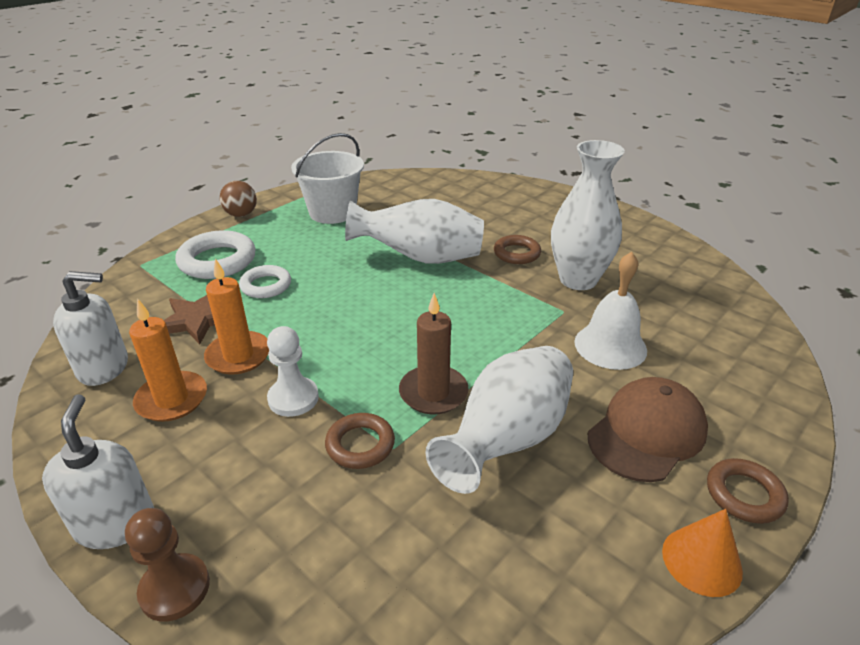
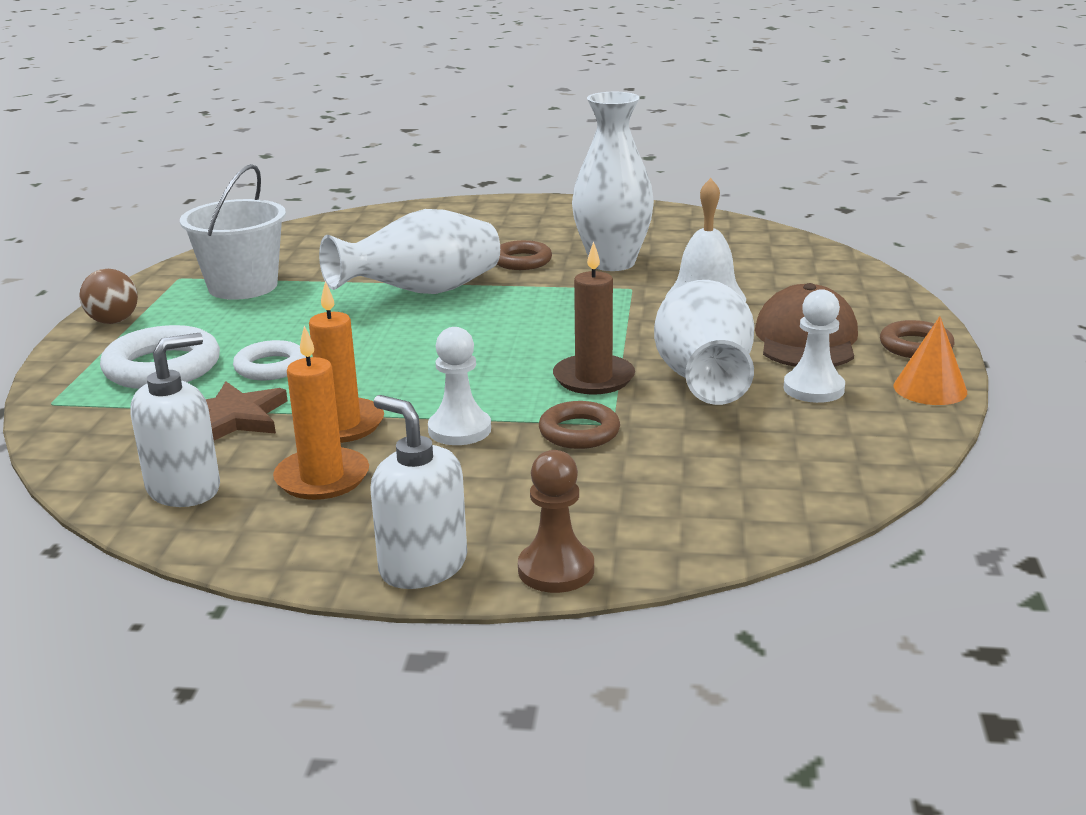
camera: 35 degrees left, 10 degrees down
none -> white pawn [784,289,845,403]

